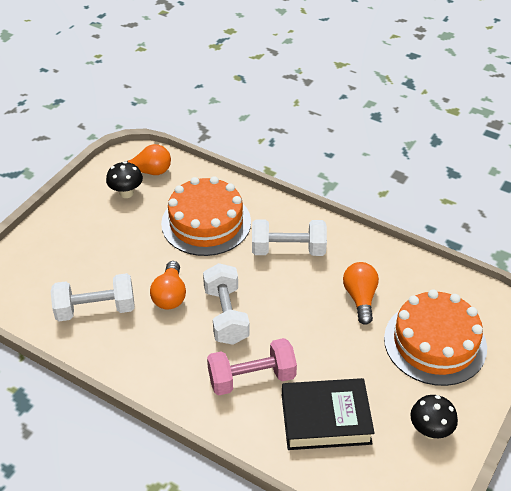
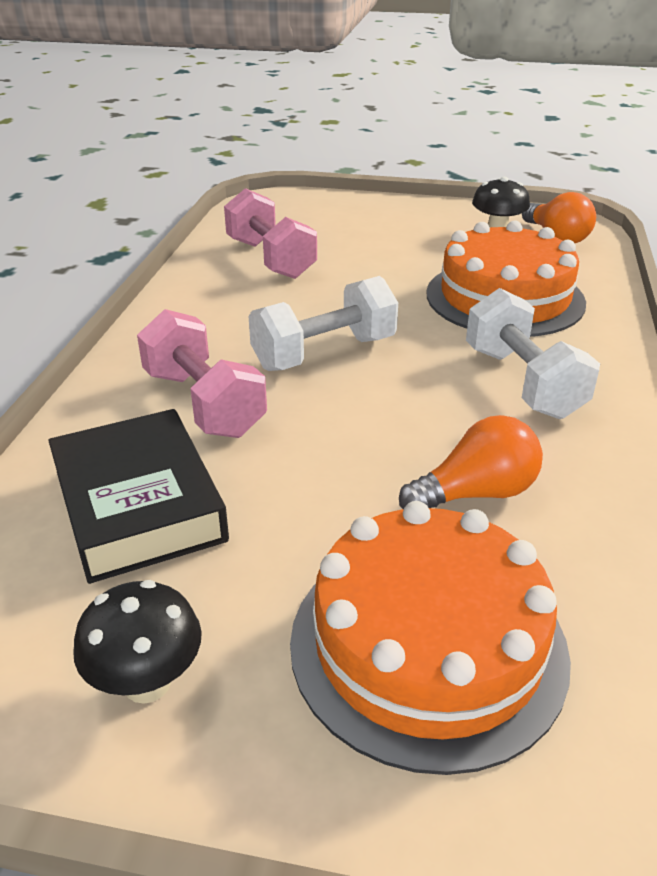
camera: 70 degrees right, 10 degrees down
white dumbbell [51,273,135,321] -> pink dumbbell [224,188,317,279]
orange light bulb [150,261,186,310] -> none

